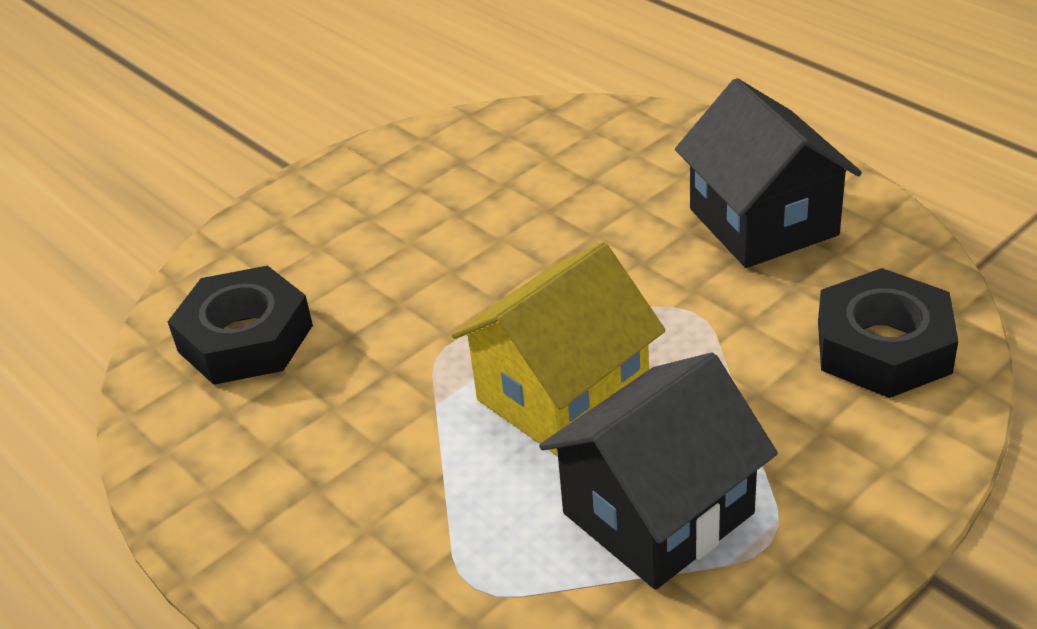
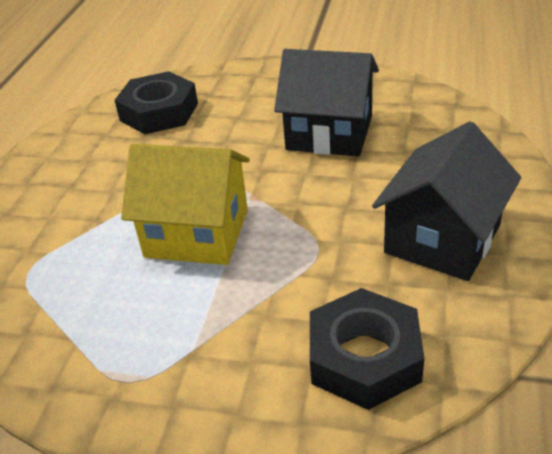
camera: 55 degrees right, 0 degrees up
black house [539,352,778,590] -> black house moved to [274,49,379,157]

